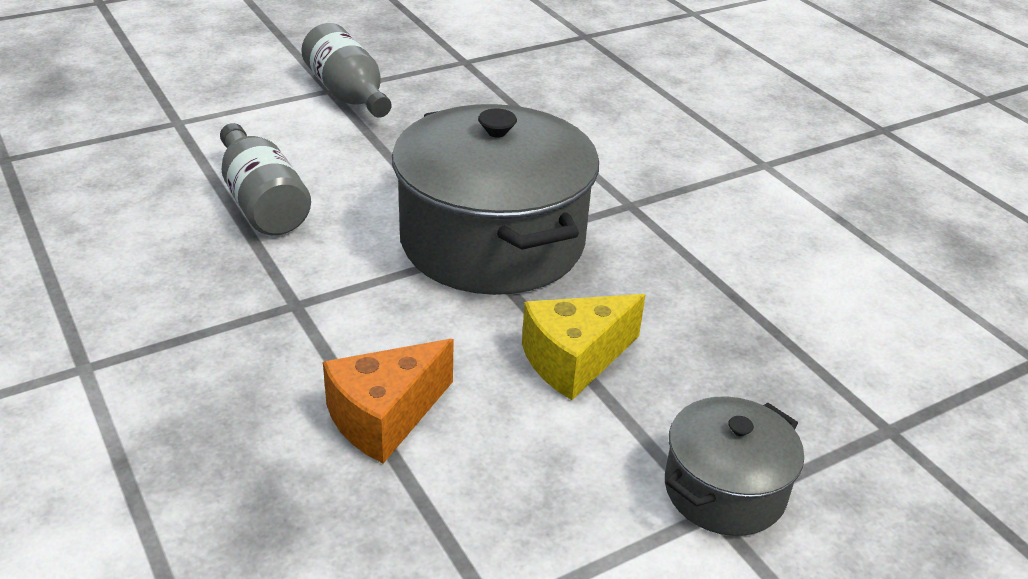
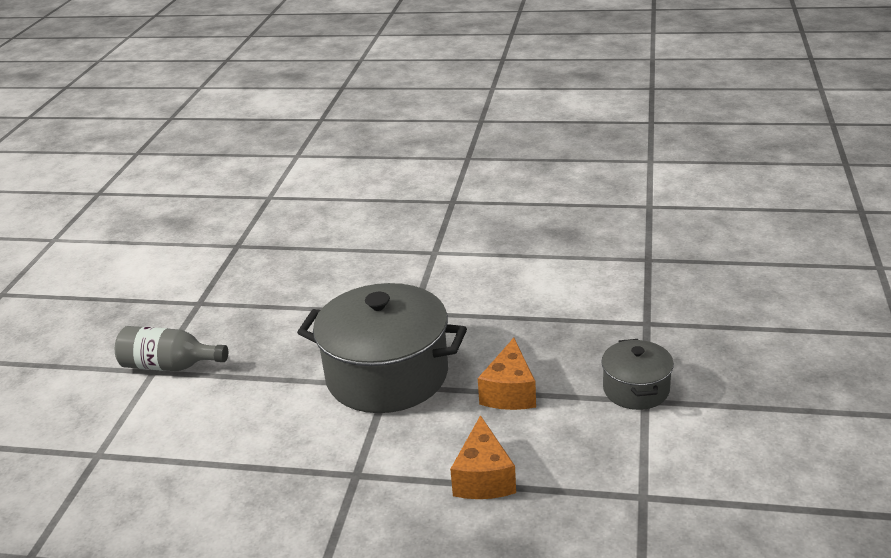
camera: 45 degrees left, 5 degrees down
grey bottle [220,123,311,235] -> none
yellow cheese [522,294,645,400] -> orange cheese [478,338,536,410]

